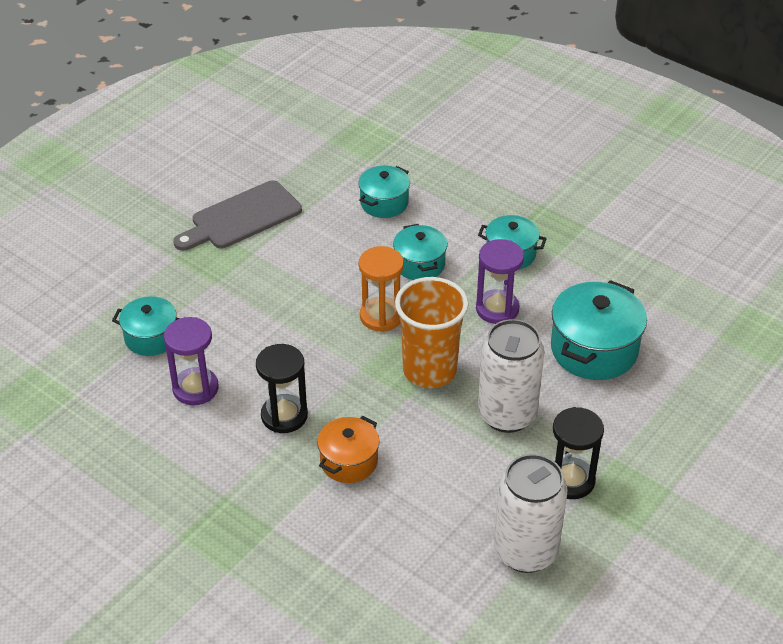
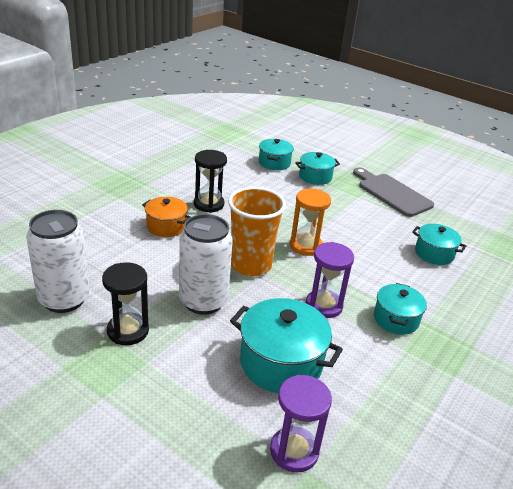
camera: 85 degrees right, 10 degrees down
purple hourglass [164,317,218,405] -> purple hourglass moved to [270,375,332,473]
turquoise pot [393,224,447,280] -> turquoise pot moved to [295,152,340,185]

